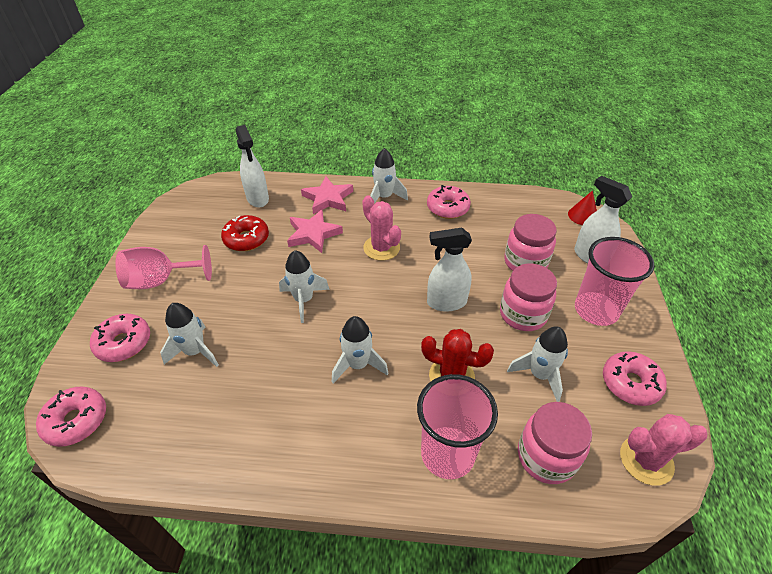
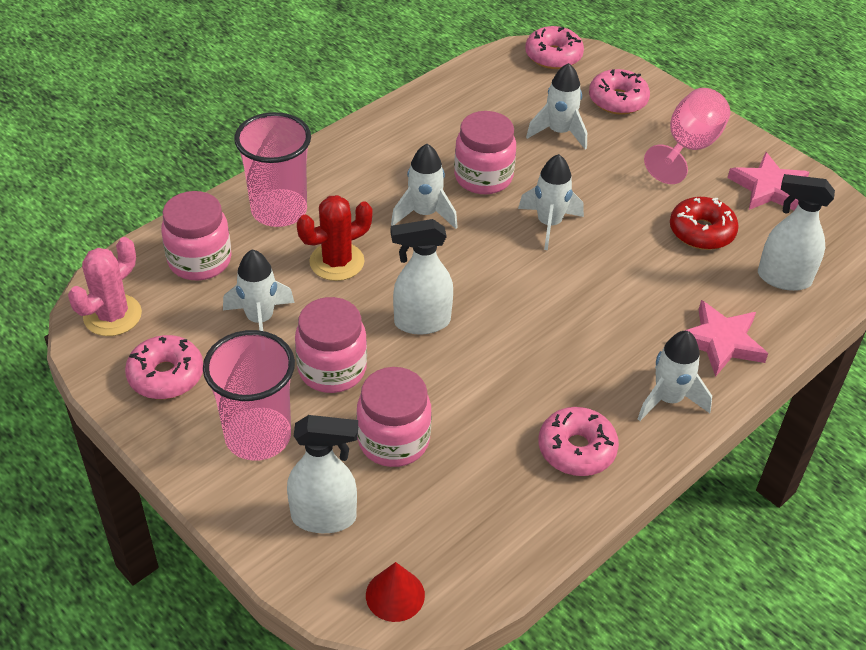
camera: 130 degrees right, 0 degrees up
pink star [287,210,343,253] -> pink star moved to [728,152,810,210]
pink cactus [362,195,401,261] -> none
white spray bottle [427,228,472,312] -> white spray bottle turned 135 degrees counterclockwise [391,219,453,335]
none -> pink jar [454,111,516,194]

